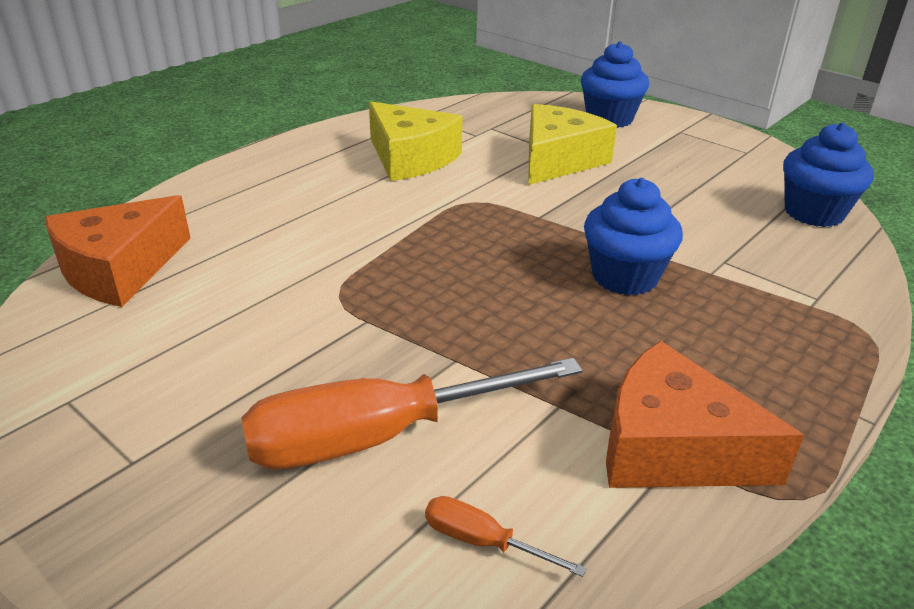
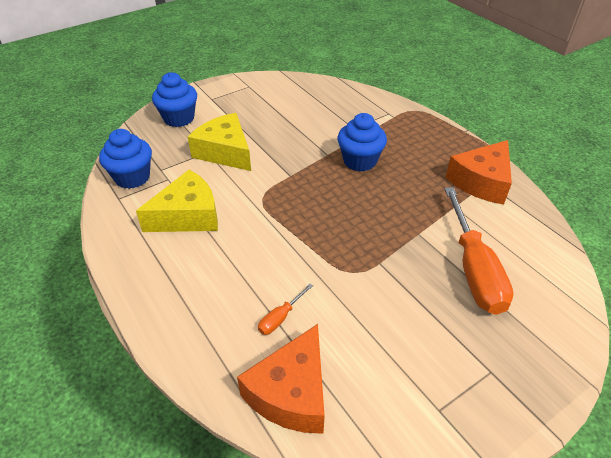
camera: 75 degrees left, 10 degrees up
orange cheese [45,195,190,307] -> orange cheese turned 60 degrees clockwise [237,324,325,434]
orange screwdriver [425,496,587,577] -> orange screwdriver moved to [258,284,313,335]
blue cupcake [783,122,874,227] -> blue cupcake moved to [99,129,152,189]

